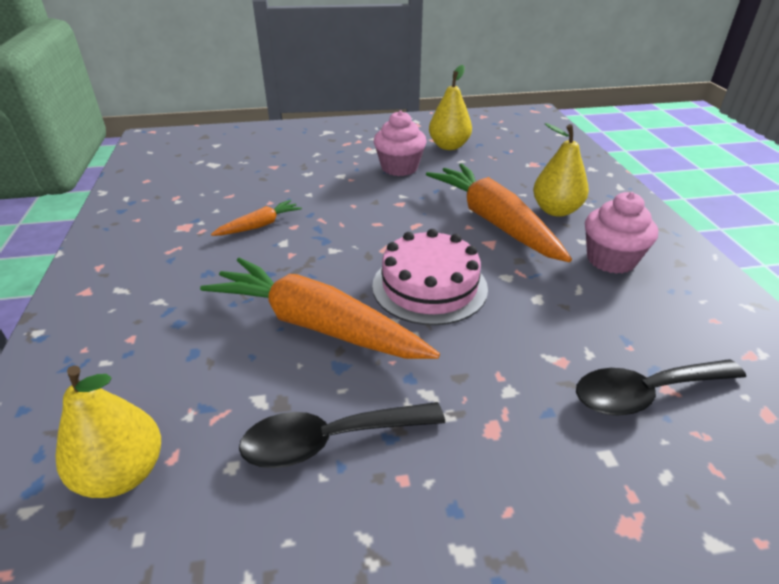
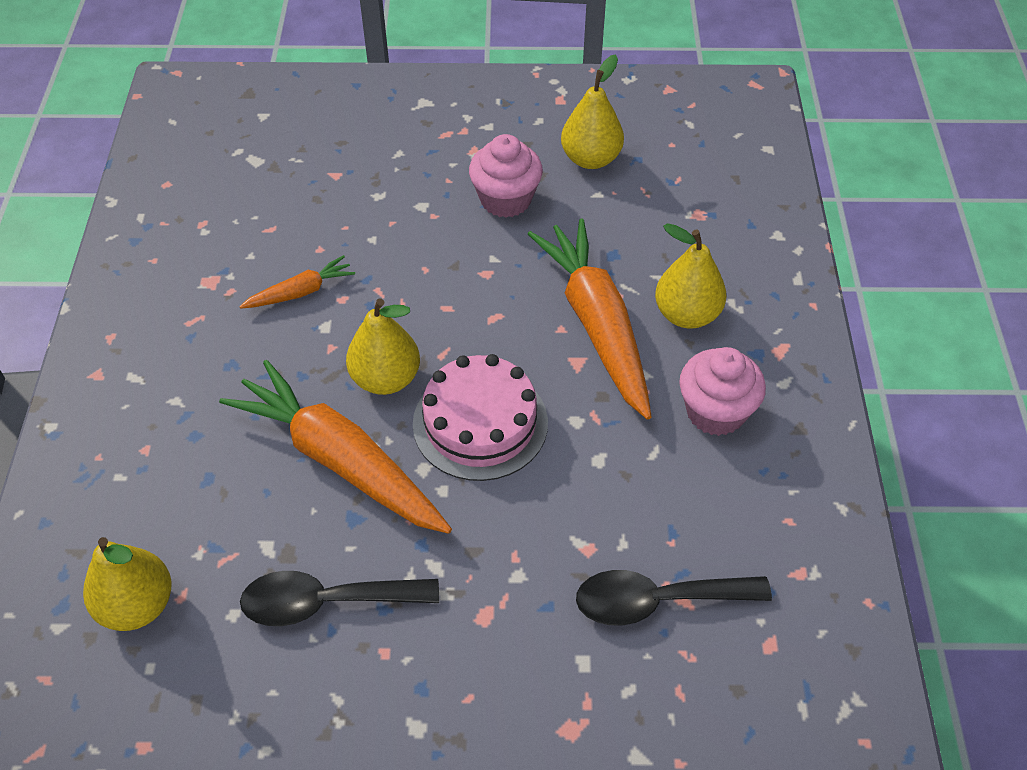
camera: 10 degrees right, 15 degrees up
none -> yellow pear [346,298,420,395]

